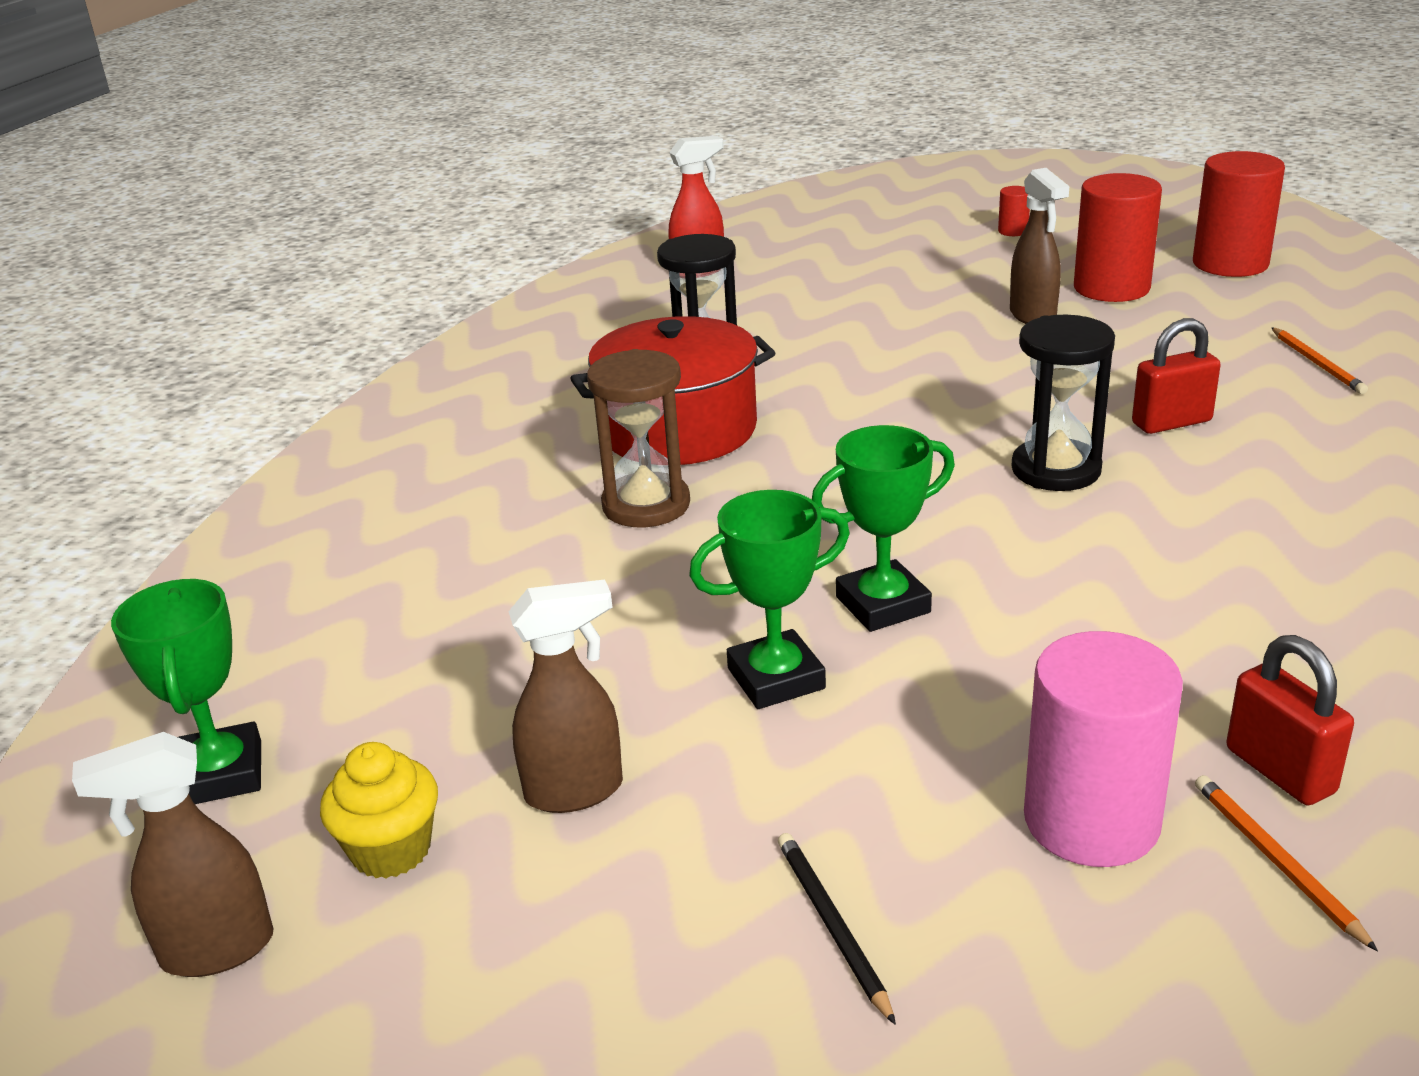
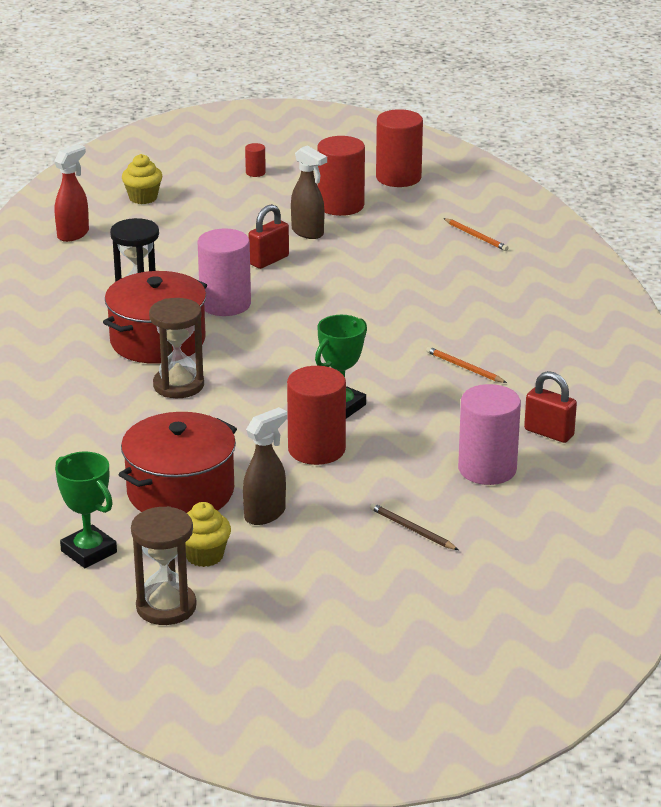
camera: 30 degrees left, 0 degrees up
brown spray bottle [72,732,274,977] -> brown hourglass [131,506,197,625]
green trophy [689,490,850,709] -> red cylinder [287,366,346,465]
black pencil [778,833,896,1025] -> brown pencil [370,503,459,550]
black hourglass [1011,315,1115,491] -> none
red padlock [1132,318,1221,434] -> red padlock moved to [248,204,289,269]
orange pencil [1195,775,1378,952] -> orange pencil moved to [426,346,507,383]
none -> red pot [118,412,237,513]
none -> yellow cupcake [122,154,162,204]
none -> pink cylinder [198,229,251,316]

